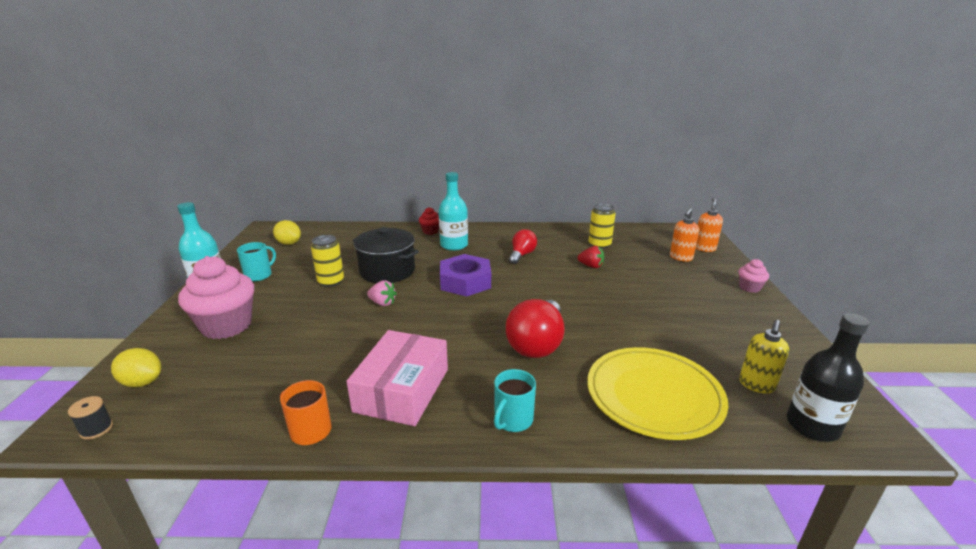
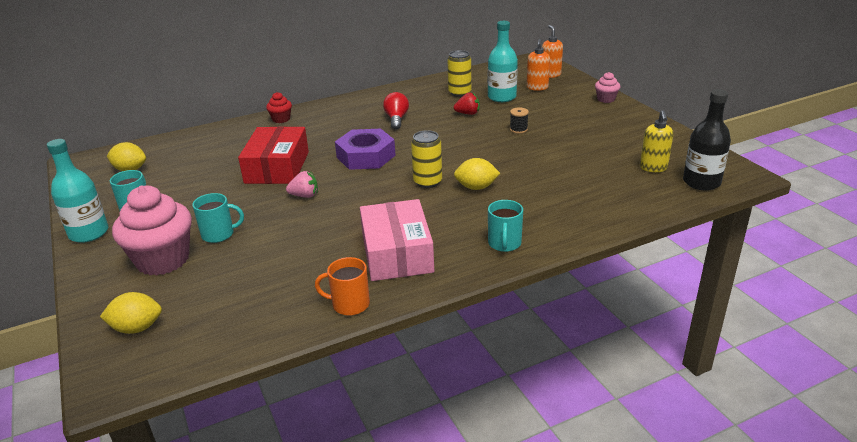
camera: 25 degrees left, 5 degrees up
black spool [68,396,113,440] -> black spool moved to [510,107,529,134]
yellow can [311,235,344,287] -> yellow can moved to [411,130,442,188]
black pot [353,227,419,283] -> red box [238,126,309,184]
turquoise bottle [439,172,468,251] -> turquoise bottle moved to [488,21,518,102]
red light bulb [506,299,564,358] -> yellow lemon [454,158,500,190]
yellow plate [587,347,728,440] -> none
none -> turquoise mug [192,193,244,243]

